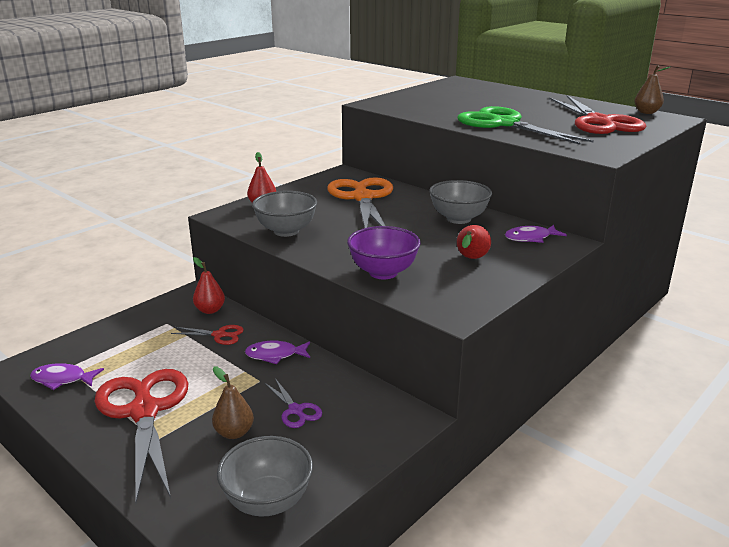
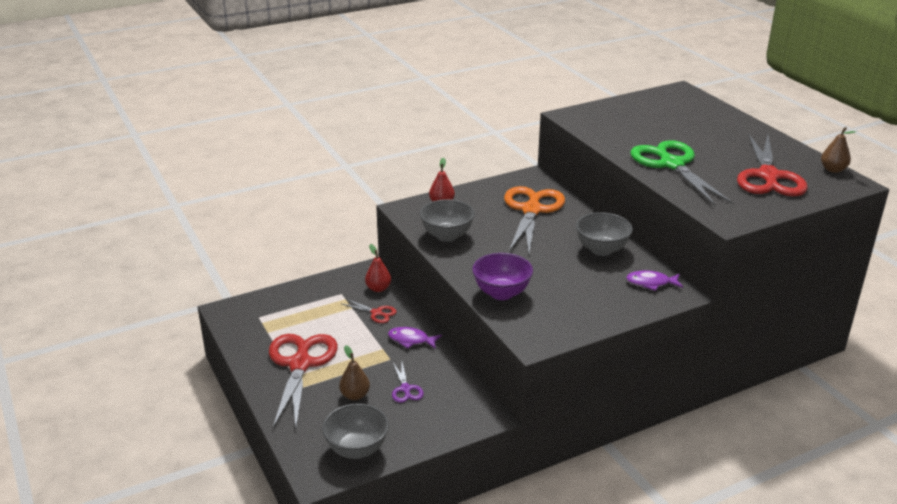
camera: 20 degrees right, 5 degrees up
purple fish [30,363,104,390] -> none
red pear [457,225,491,259] -> none

